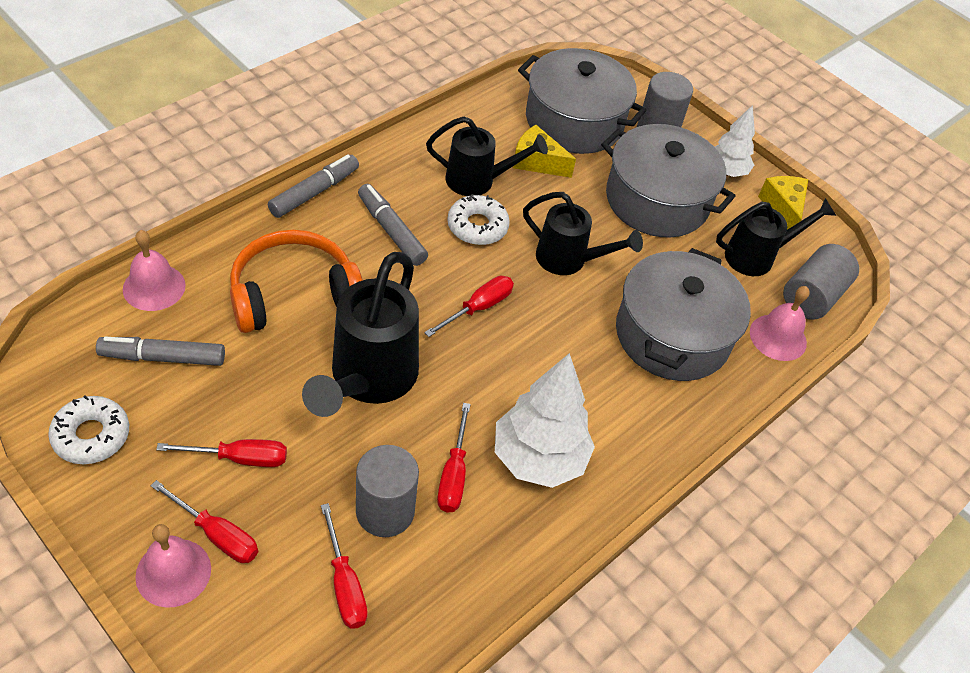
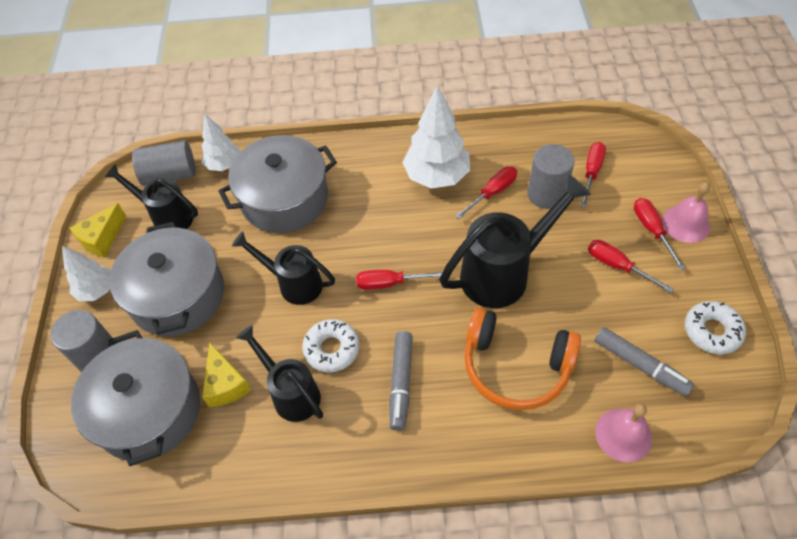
camera: 130 degrees left, 5 degrees up
grey marker [268,154,359,218] -> none
black watering can [523,192,643,275] -> black watering can turned 45 degrees counterclockwise [232,231,335,305]
pink bell [750,286,810,361] -> white tree [202,114,240,171]

